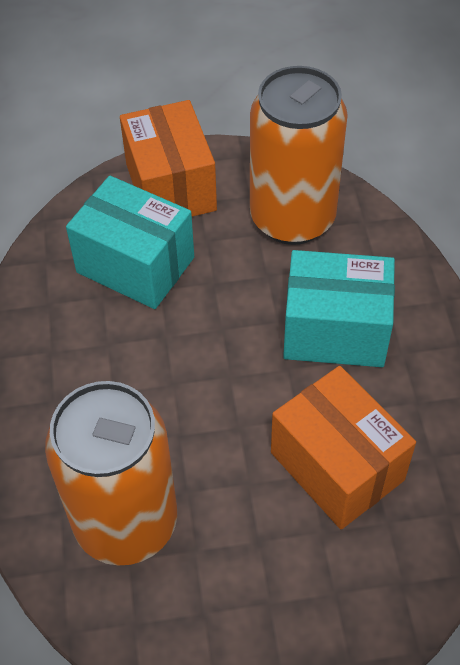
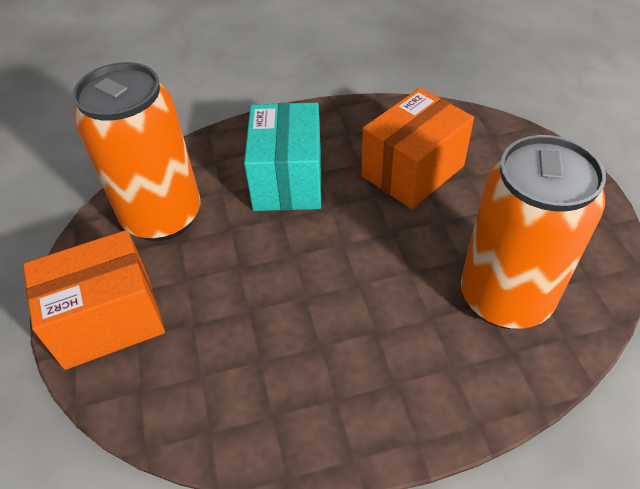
camera: 95 degrees left, 5 degrees down
turquoise box [66,176,194,309] -> none

